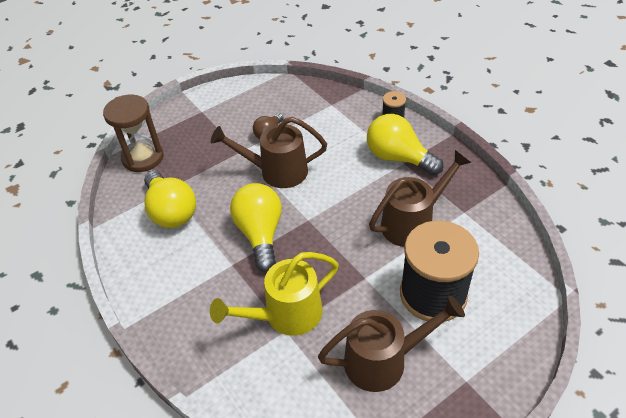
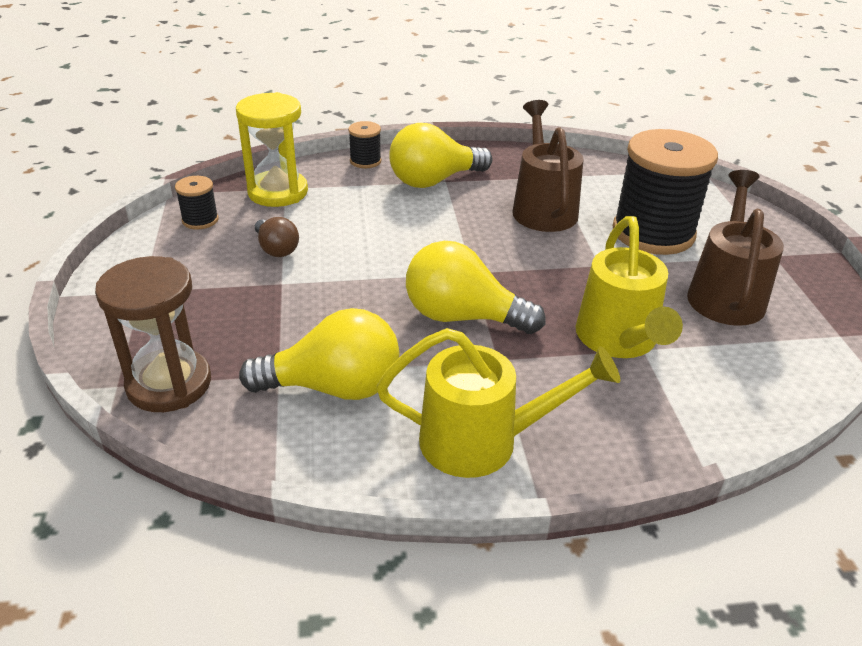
camera: 65 degrees left, 10 degrees down
brown watering can [211,117,327,188] -> none
none -> black spool [175,176,219,230]
none -> yellow hourglass [236,92,308,207]
none -> yellow watering can [376,328,620,478]

